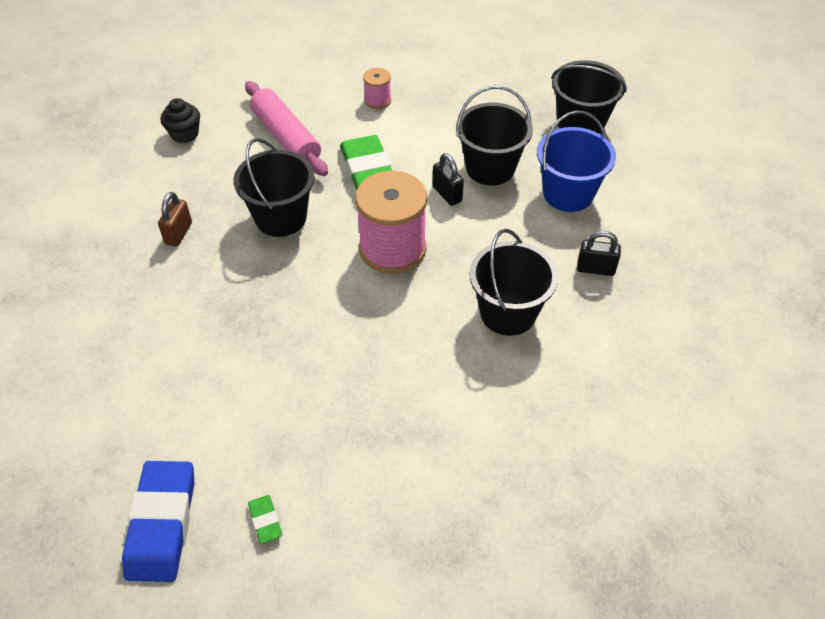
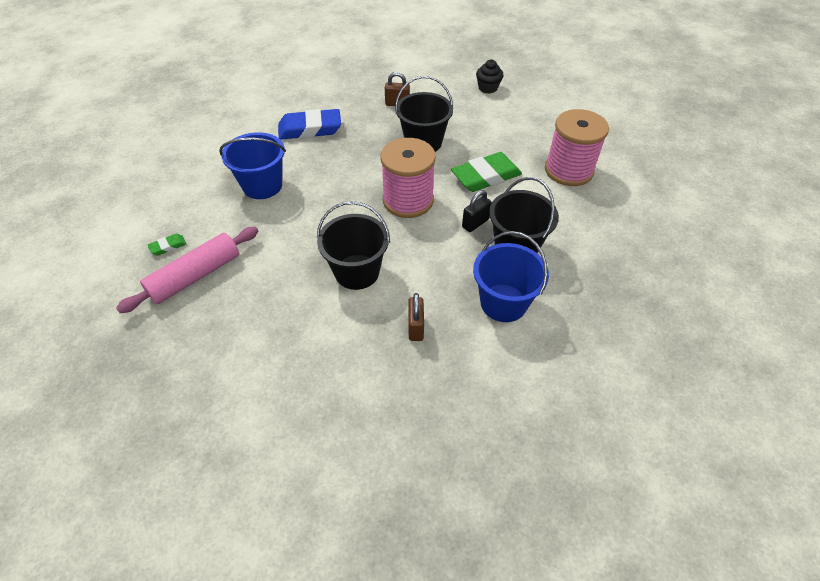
camera: 80 degrees right, 0 degrees up
blue eraser [122,461,194,582] -> blue eraser moved to [278,109,341,140]
pink rolling pin [245,81,328,176] -> pink rolling pin moved to [116,226,258,313]
green eraser [248,495,282,544] -> green eraser moved to [148,234,187,256]
pink spool [363,68,391,109] -> pink spool [545,109,609,186], size x2.15
black bucket [551,60,627,134] -> none
black padlock [577,231,621,276] -> brown padlock [408,293,424,341]
none -> blue bucket [219,132,286,199]

